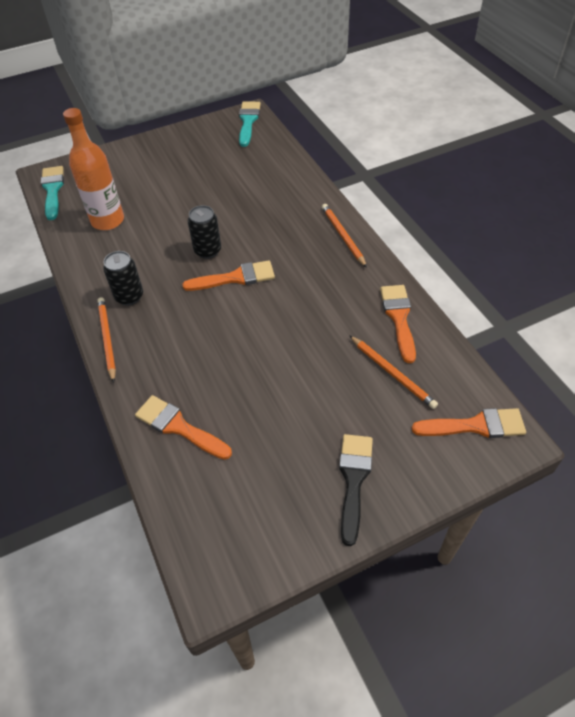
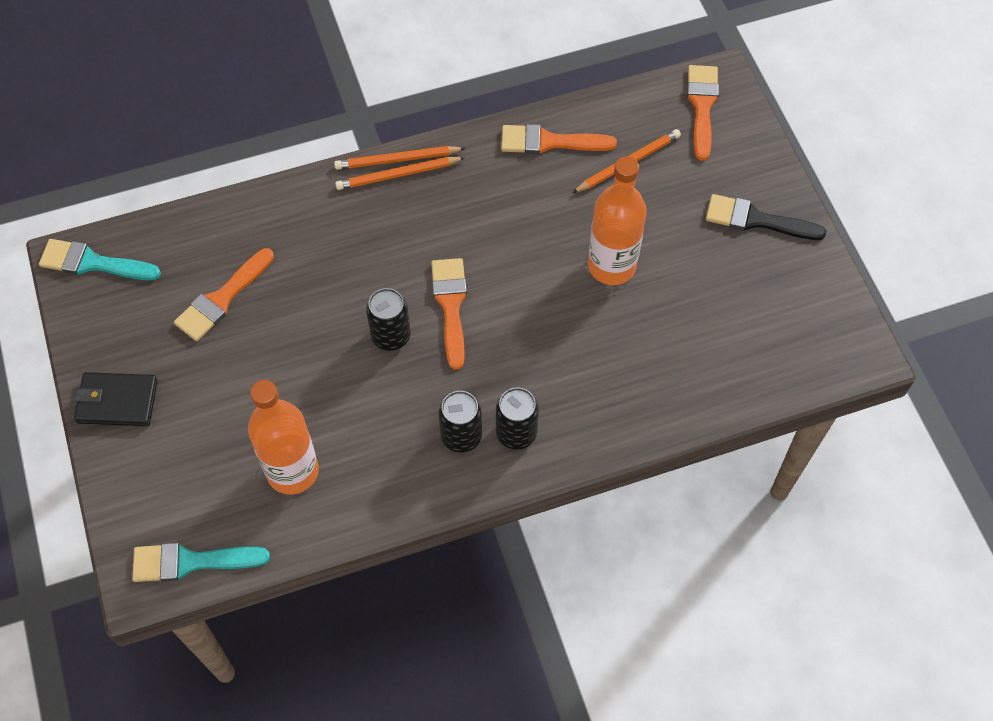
camera: 85 degrees left, 10 degrees up
orange pencil [98,297,116,383] -> orange pencil moved to [334,146,466,170]
orange brush [135,395,232,460] -> orange brush moved to [174,248,274,341]
none -> black wallet [74,372,158,426]
none -> black can [496,388,539,449]
none -> orange bottle [588,156,647,285]

